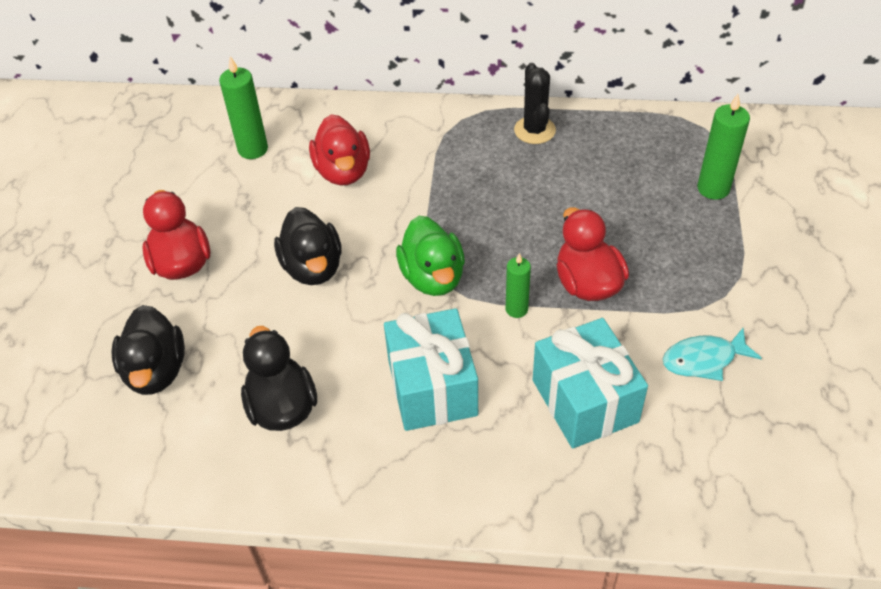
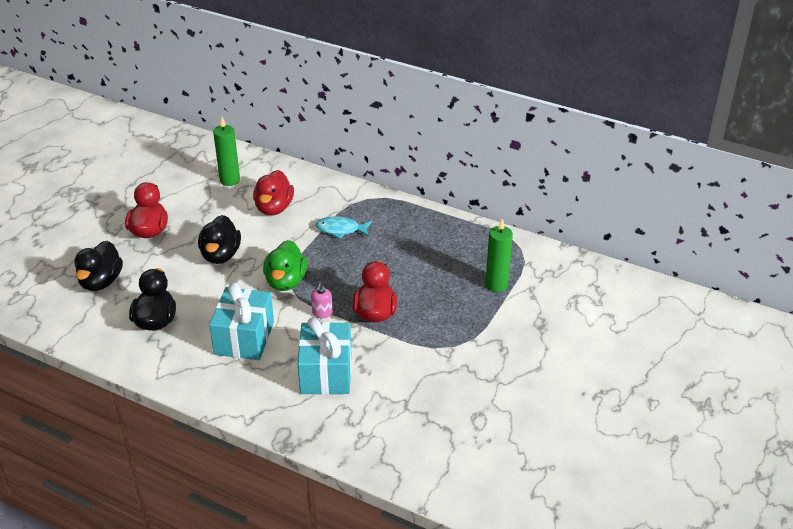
camera: 20 degrees right, 10 degrees down
green candle [506,253,531,318] -> pink soap dispenser [311,282,333,318]
black cactus [514,63,556,144] -> none
turquoise fish [663,328,762,381] -> turquoise fish moved to [316,216,372,239]

